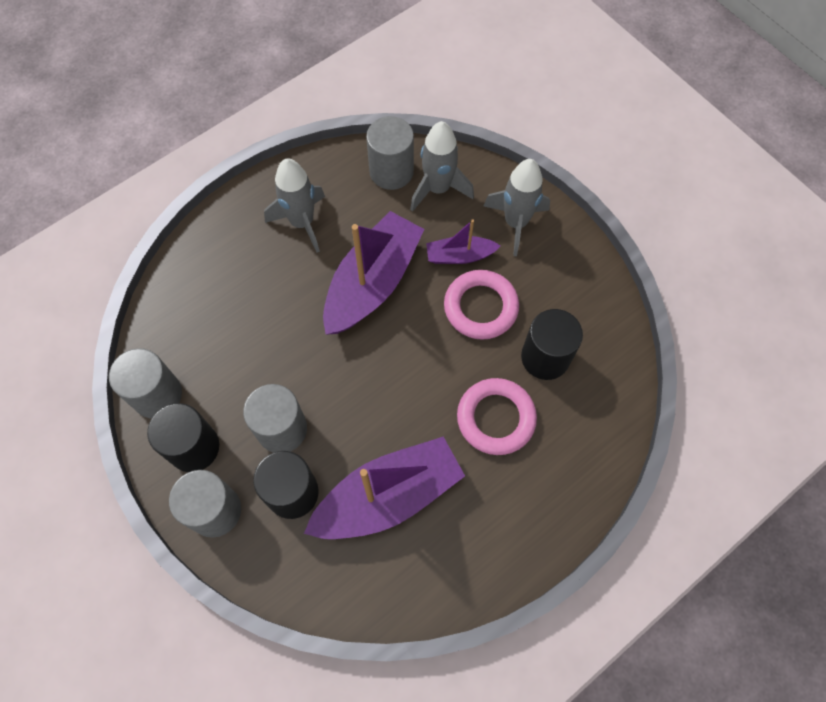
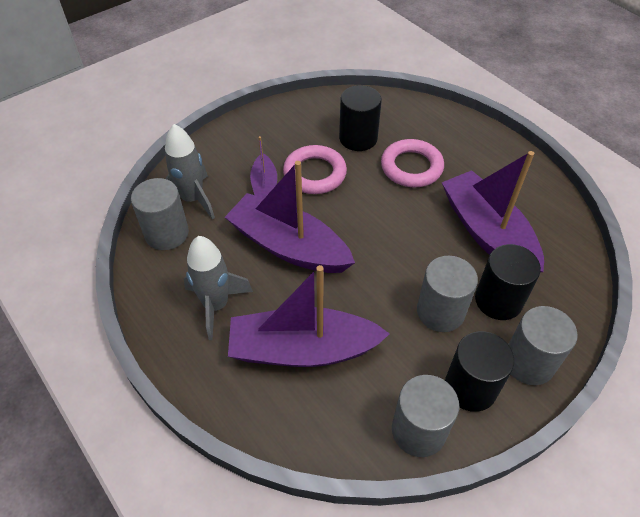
camera: 90 degrees left, 15 degrees down
grey rocket [484,159,550,256] -> none
none -> purple boat [228,265,390,367]

